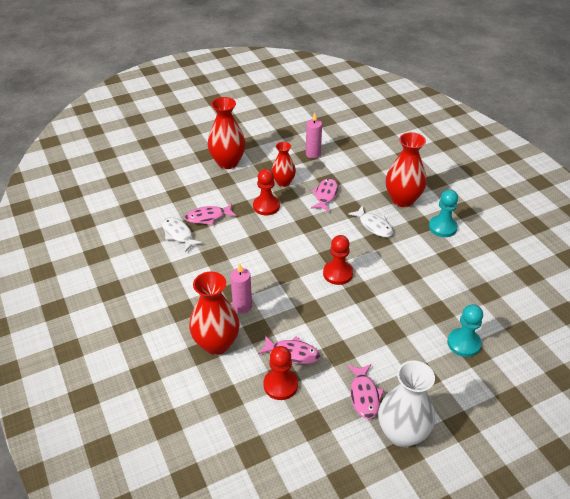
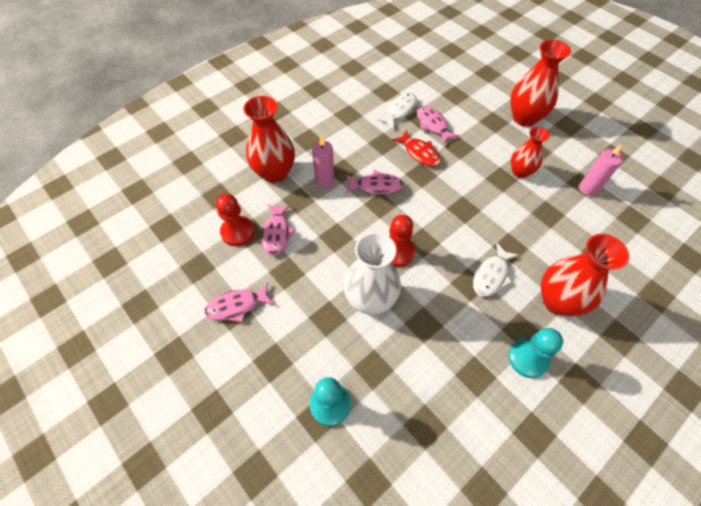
camera: 75 degrees right, 15 degrees up
red pawn [253,169,280,216] -> none
pink fish [311,178,338,212] -> pink fish moved to [346,170,404,194]
white vase [379,360,435,447] -> white vase moved to [343,232,401,315]
none -> red fish [392,130,441,167]

